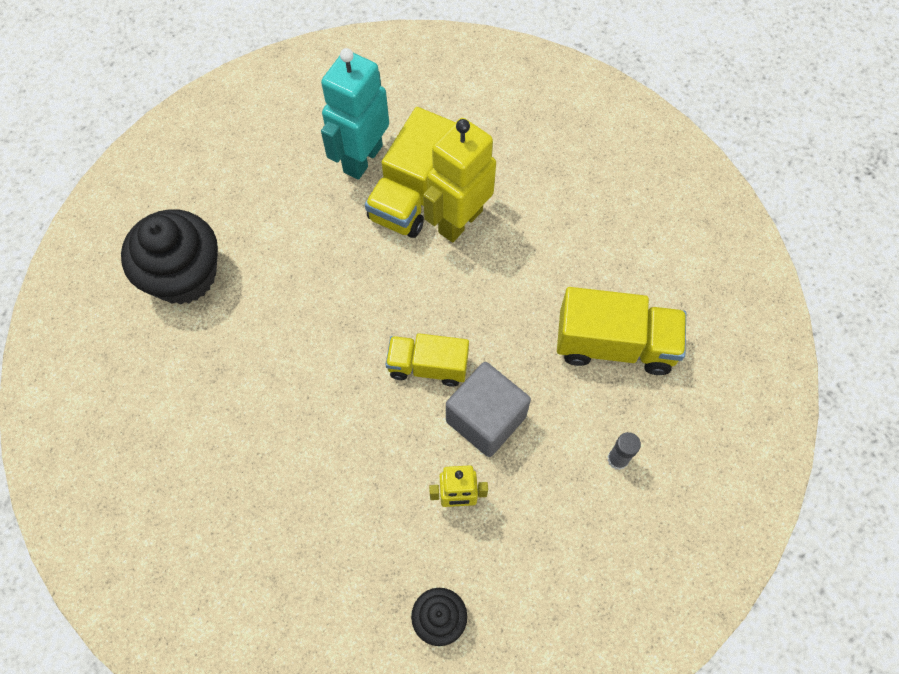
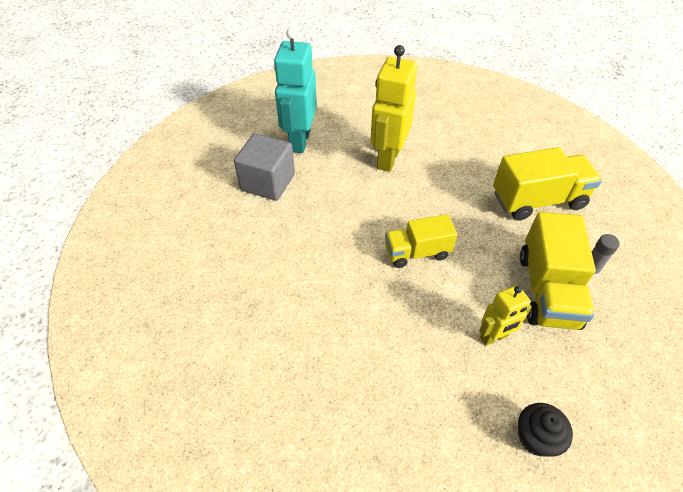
camera: 20 degrees left, 15 degrees down
black cupcake [121,209,218,304] -> none
yellow truck [365,107,455,238] -> yellow truck moved to [520,212,596,330]
grey cube [446,362,531,457] -> grey cube moved to [234,133,295,201]

